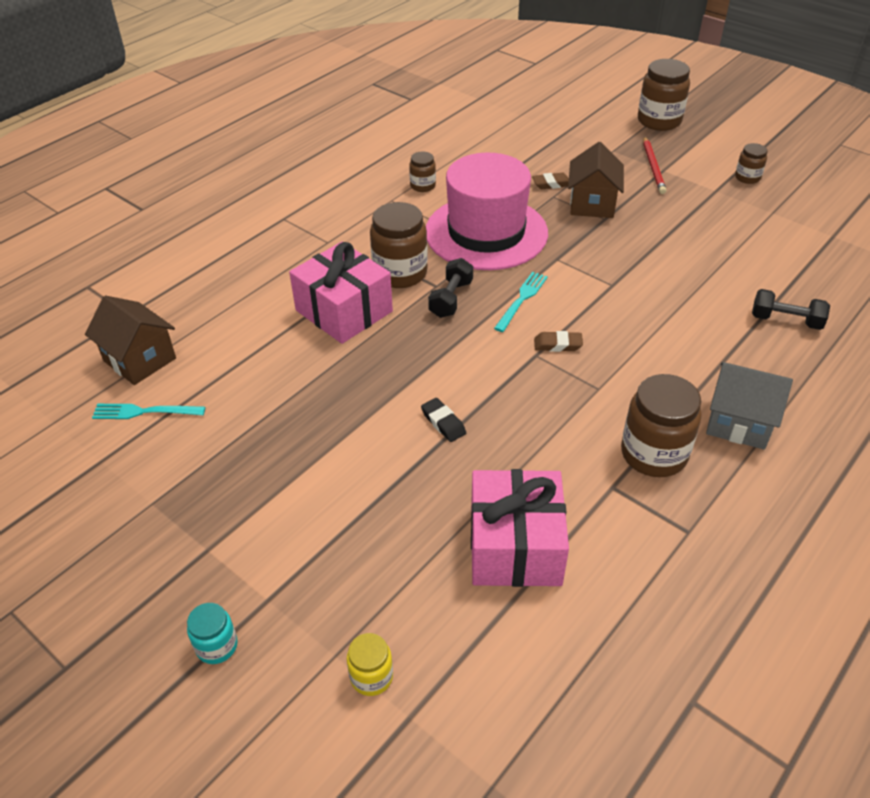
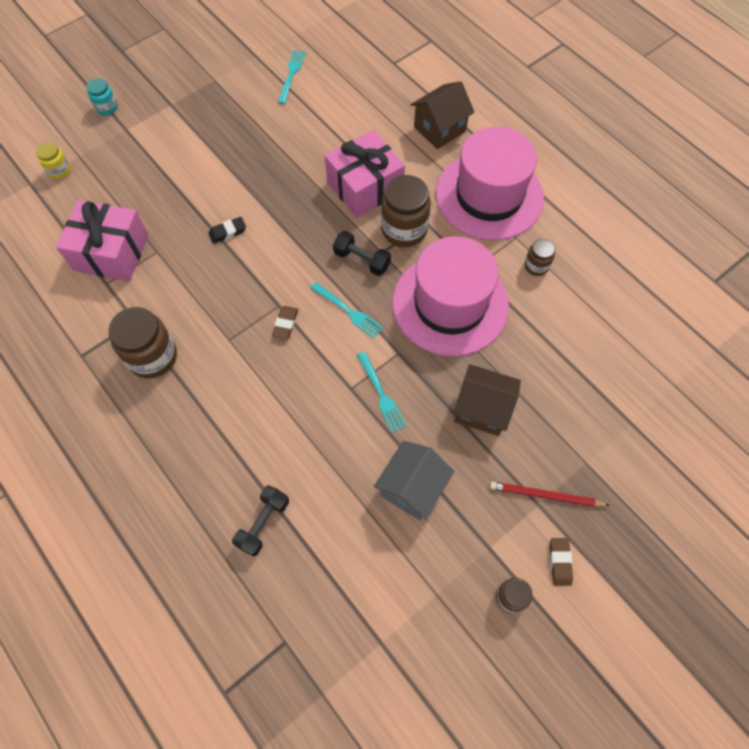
camera: 100 degrees right, 20 degrees up
brown house [85,296,176,385] -> brown house moved to [411,81,474,149]
brown eraser [532,173,569,189] -> brown eraser moved to [550,538,573,586]
brown jar [638,59,690,131] -> none
grey house [706,362,793,450] -> grey house moved to [374,441,455,520]
none -> turquoise fork [357,352,406,433]
none -> pink hat [436,127,544,240]

